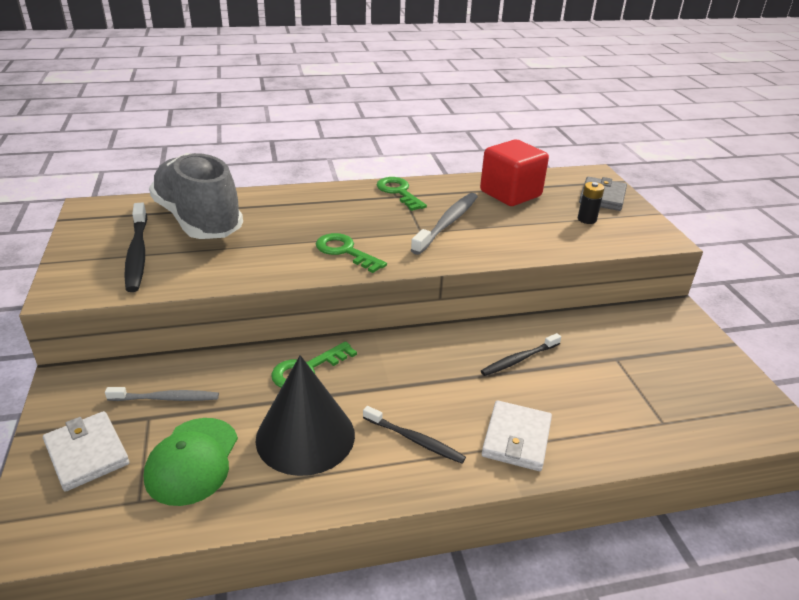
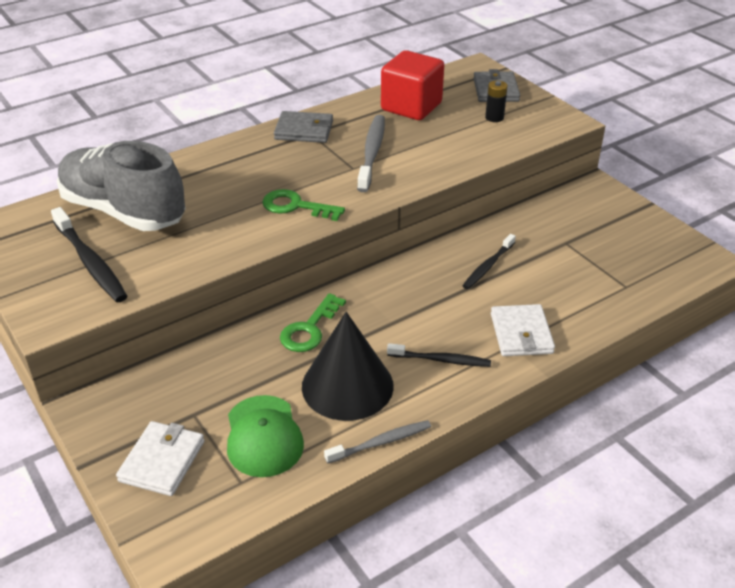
camera: 20 degrees left, 5 degrees up
white wallet [43,411,129,492] -> white wallet turned 75 degrees clockwise [116,421,204,496]
grey toothbrush [105,387,219,401] -> grey toothbrush moved to [324,420,431,463]
green key [377,177,427,211] -> grey wallet [274,111,333,143]

